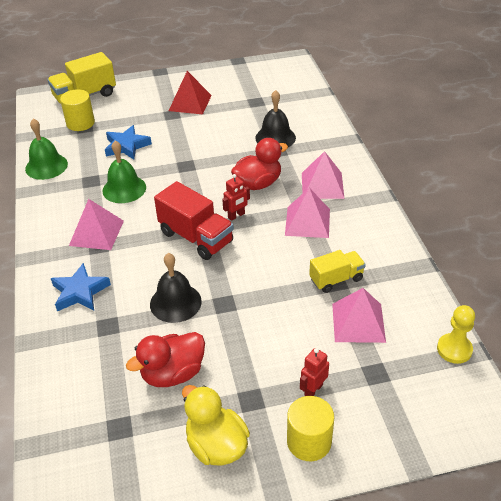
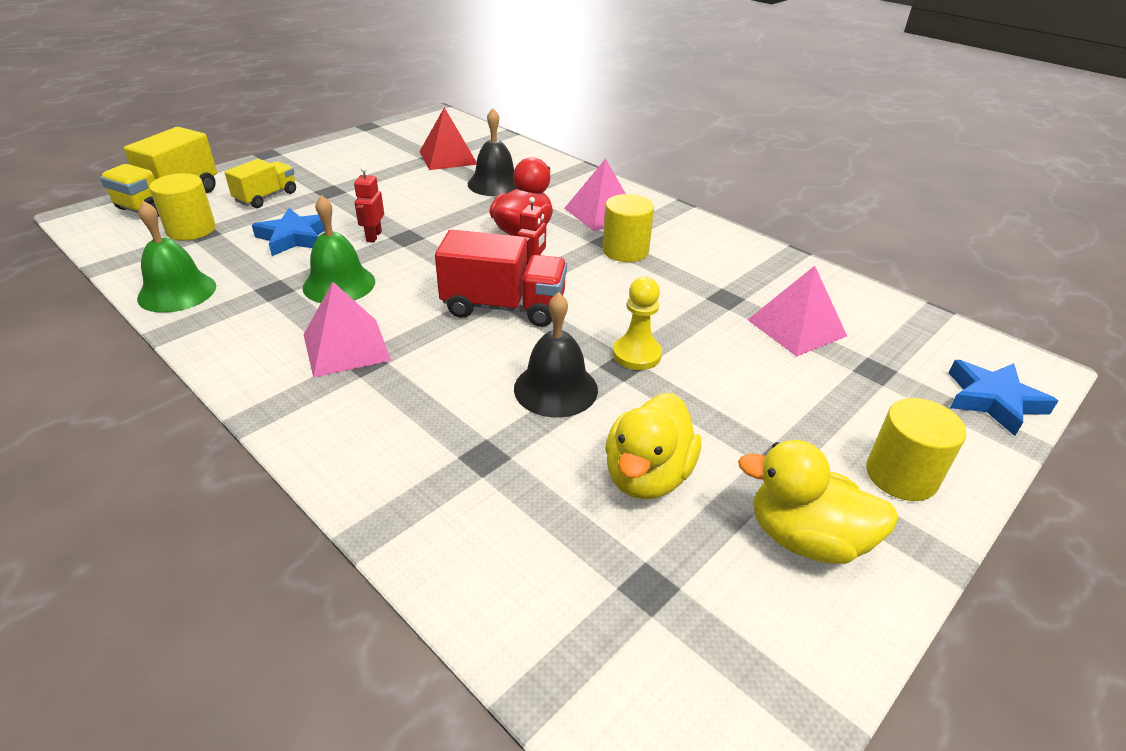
camera: 35 degrees left, 5 degrees down
blue star [51,263,111,311] -> blue star moved to [949,360,1058,436]
red duck [126,332,205,387] -> yellow duck [605,393,701,499]
red pyramid [169,71,212,115] -> red pyramid moved to [419,107,477,170]
pink pyramid [285,188,330,238] -> yellow cylinder [602,194,654,262]
red robot [300,348,329,396] -> red robot moved to [354,167,384,242]
yellow truck [309,250,366,293] -> yellow truck moved to [224,159,296,208]
yellow pawn [437,305,475,364] -> yellow pawn moved to [613,277,662,370]

